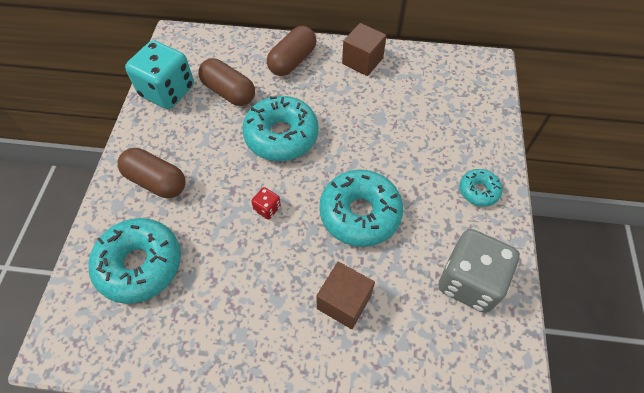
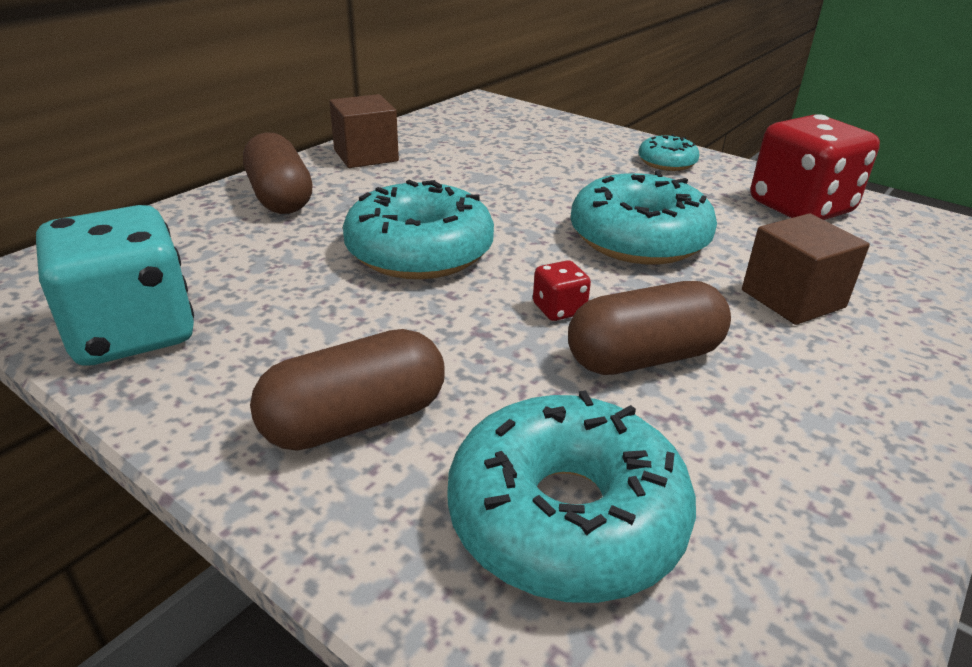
camera: 60 degrees left, 25 degrees down
brown capsule [198,58,255,106] -> brown capsule moved to [568,281,731,375]
grey dice [438,229,520,313] -> red dice [751,114,880,220]

